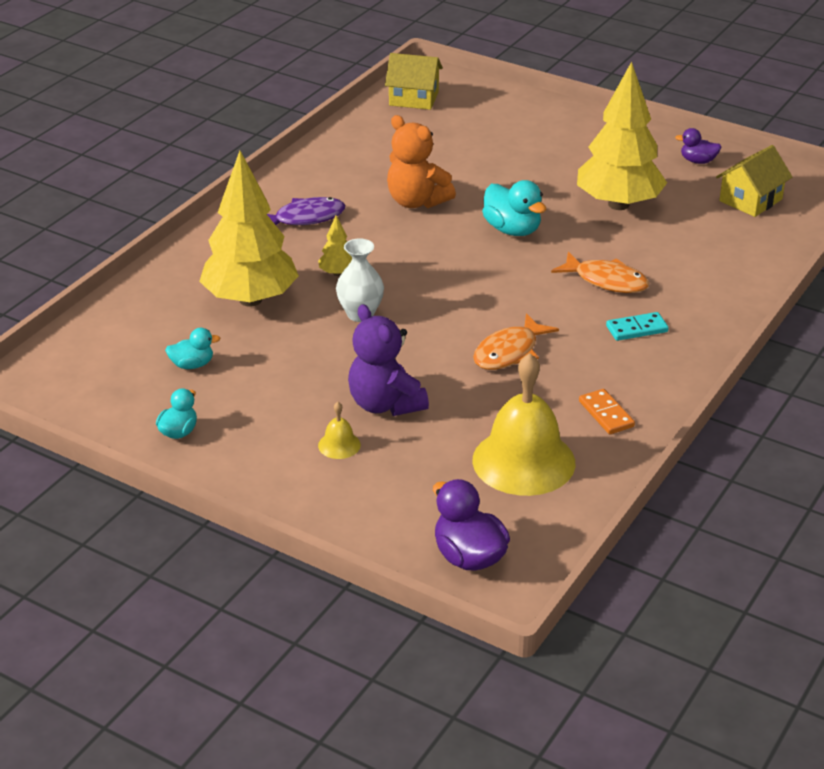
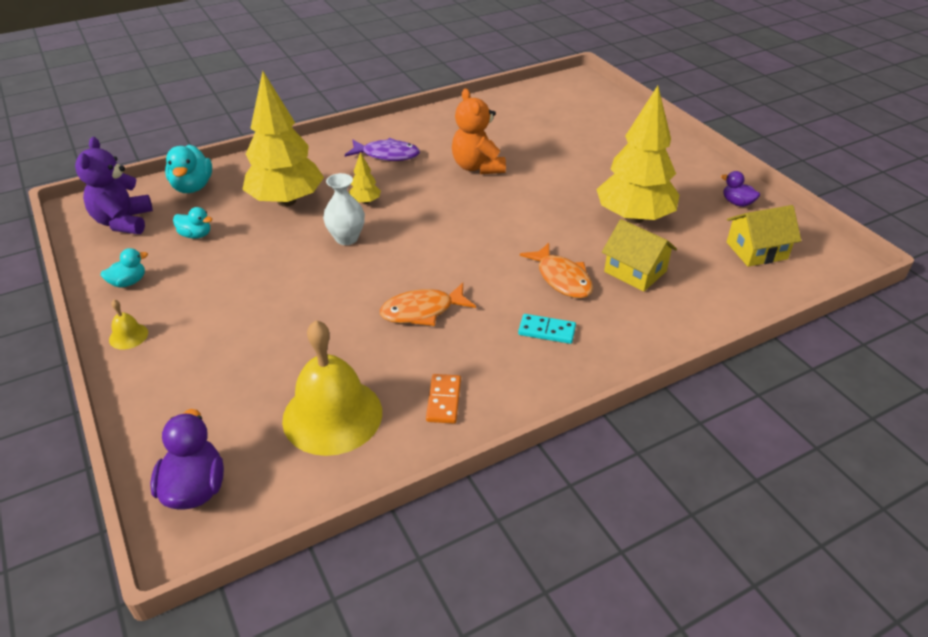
camera: 30 degrees right, 5 degrees up
yellow bell [318,402,361,459] -> yellow bell moved to [109,300,148,350]
purple teddy bear [348,304,429,416] -> purple teddy bear moved to [75,137,153,234]
yellow house [385,53,443,110] -> yellow house moved to [602,219,677,292]
turquoise duck [482,180,546,236] -> turquoise duck moved to [165,145,212,193]

